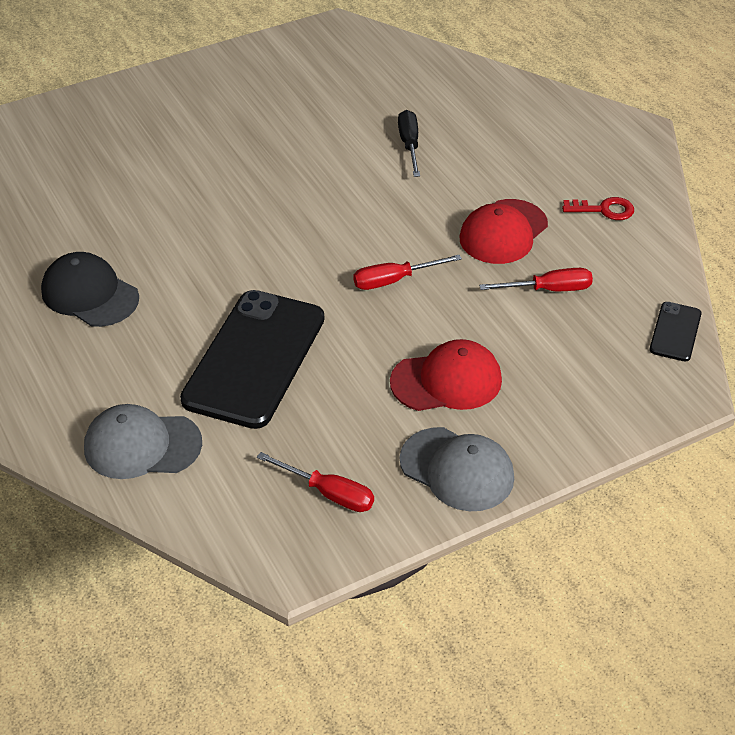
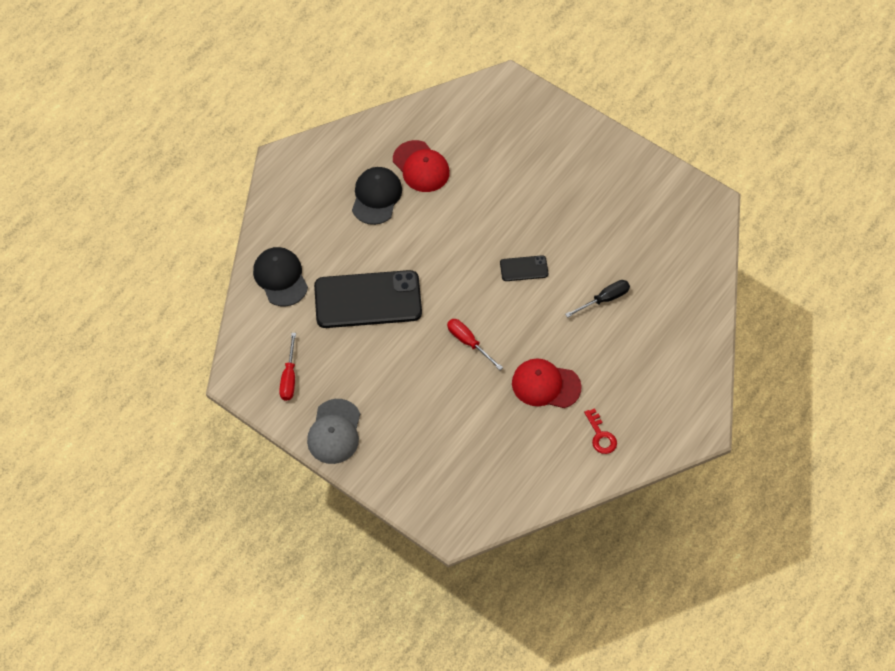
camera: 65 degrees right, 15 degrees up
grey cap [84,404,202,479] -> black cap [253,247,308,306]
red cap [390,339,502,411] -> red cap moved to [393,140,450,192]
red screwdriver [479,268,593,291] -> none
black phone [650,302,702,362] -> black phone moved to [500,255,548,281]

